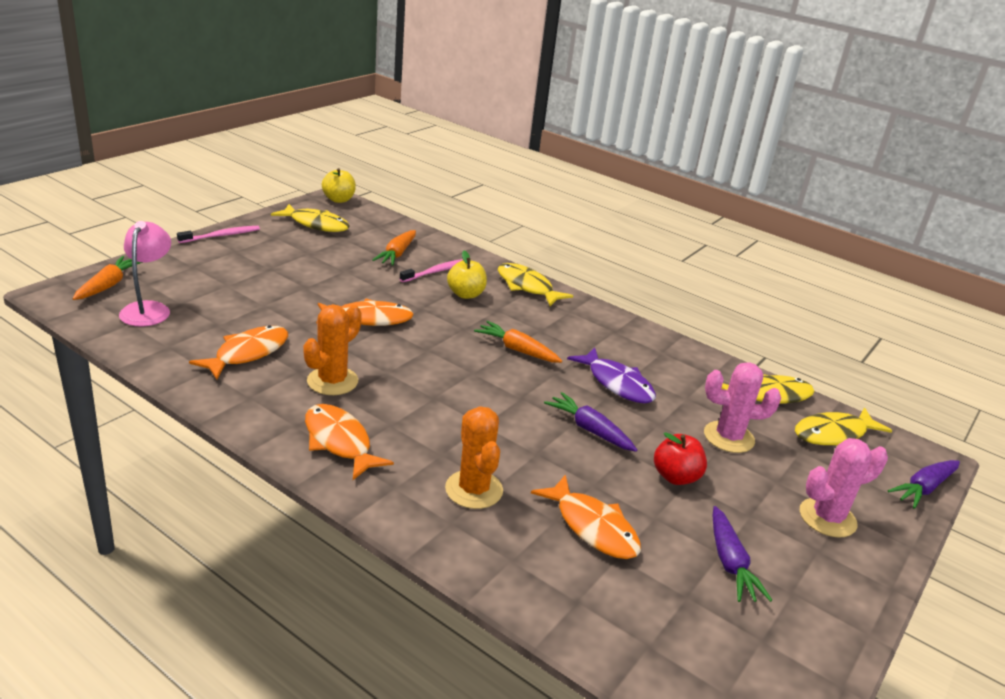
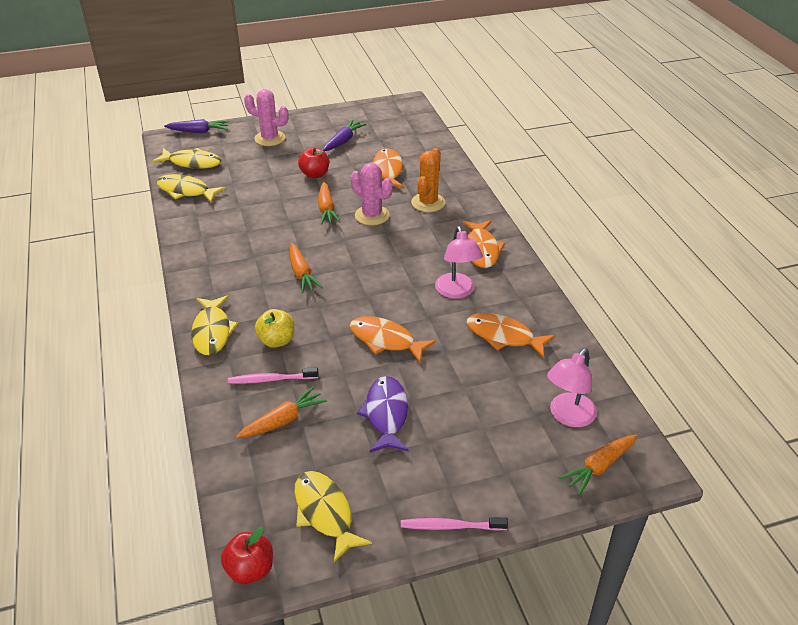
camera: 140 degrees left, 10 degrees up
orange fish [189,325,288,379] -> orange fish turned 45 degrees clockwise [467,313,555,358]
orange cactus [303,304,362,395] -> pink lamp [435,226,483,299]
yellow apple [322,168,356,203] -> red apple [221,527,273,584]
purple carrot [544,392,637,452] -> orange carrot [318,182,340,225]
purple fish [567,347,656,403] -> purple fish moved to [357,376,408,452]
pink cactus [704,362,781,453] -> pink cactus moved to [351,163,393,225]

